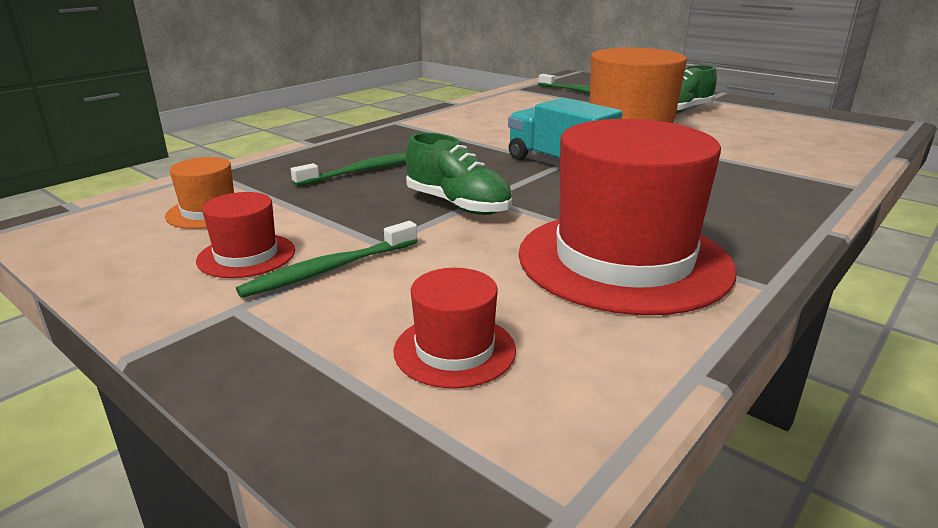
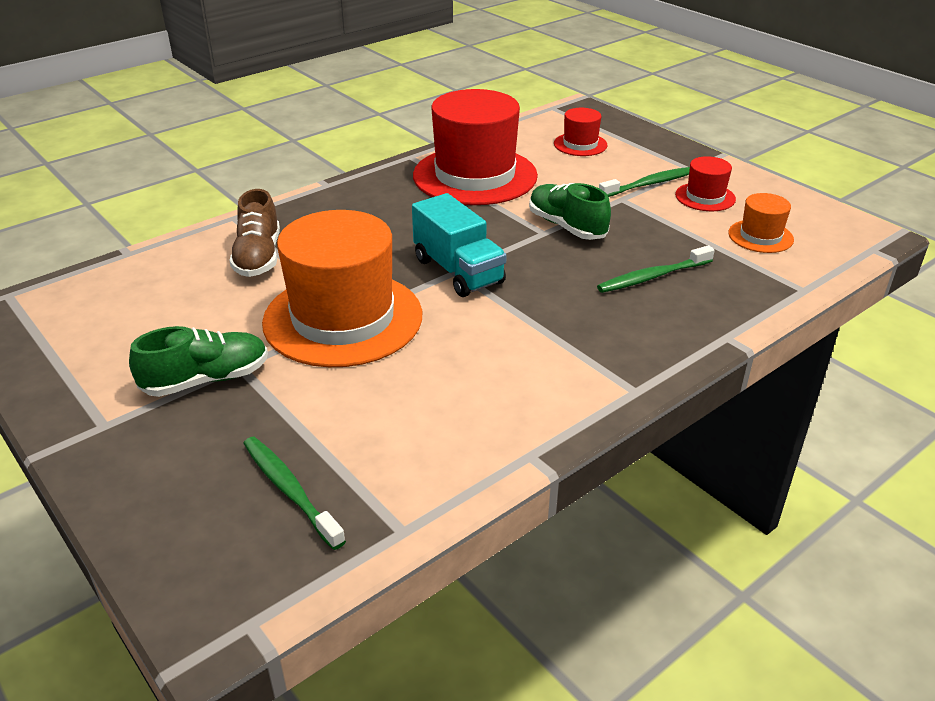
camera: 170 degrees left, 10 degrees up
none -> brown shoe [229,189,280,277]

